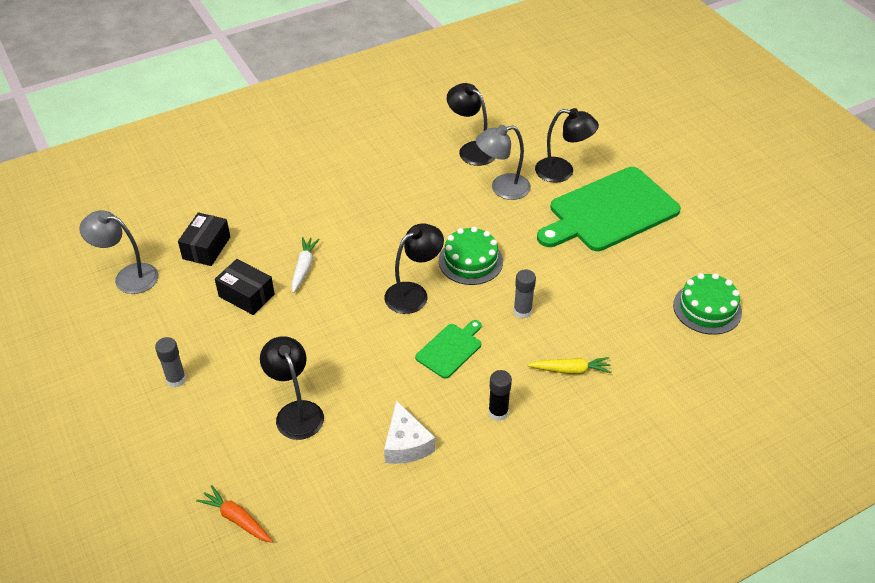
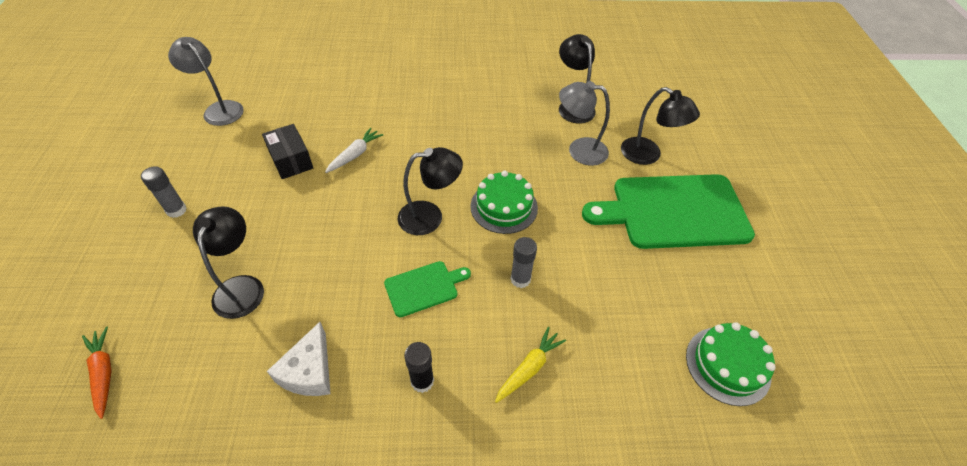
camera: 25 degrees right, 5 degrees up
black box [178,212,230,266] -> none
yellow carrot [528,357,612,374] -> yellow carrot turned 75 degrees counterclockwise [495,327,566,403]

